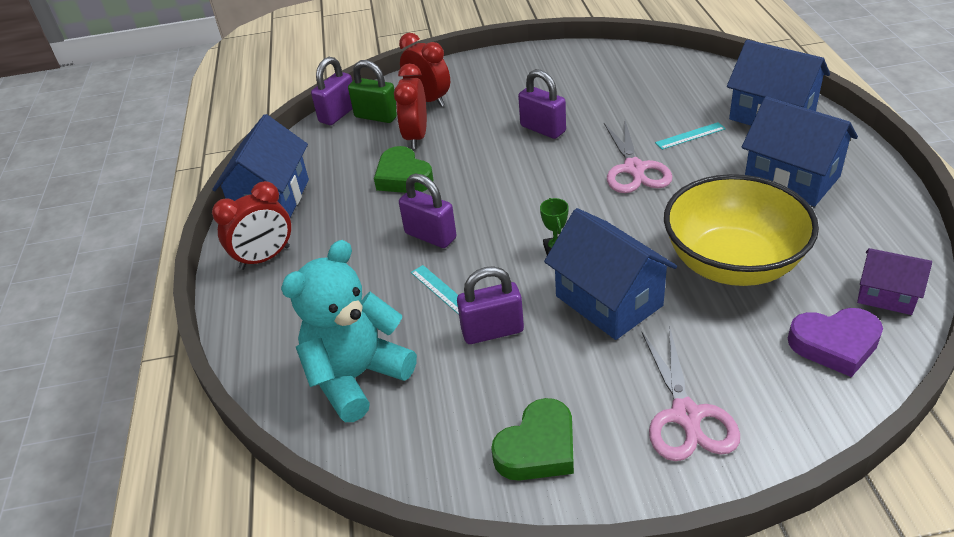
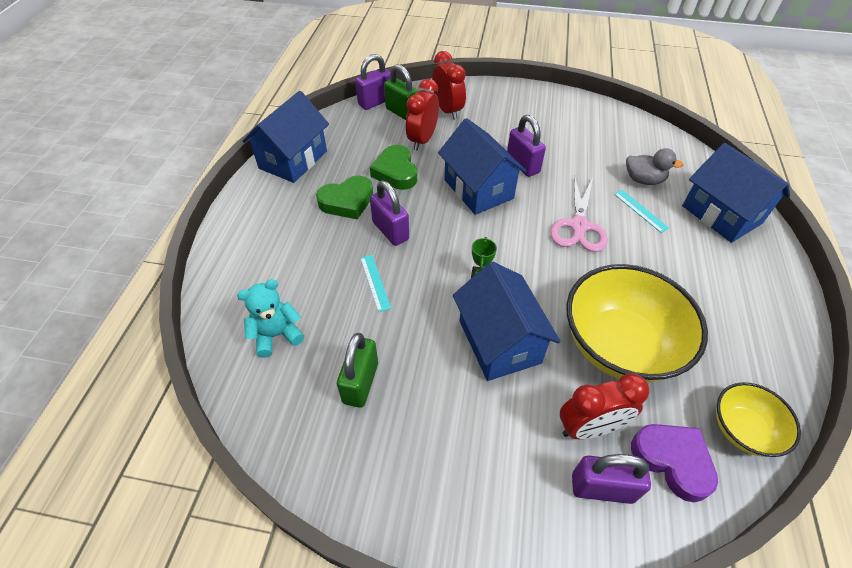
camera: 15 degrees right, 10 degrees up
red clock [212,181,291,270] -> red clock moved to [560,373,650,439]
turquoise teddy bear [281,240,417,422] -> turquoise teddy bear [237,279,304,358], size x0.59
purple padlock [457,266,524,344] -> purple padlock moved to [572,454,651,504]
green heart [491,398,574,481] -> green heart moved to [316,176,373,219]
pink scissors [641,326,740,461] -> none
turquoise ruler [655,122,726,150] -> turquoise ruler turned 60 degrees clockwise [614,190,669,233]
blue house [742,97,858,207] -> blue house moved to [438,118,527,215]
purple heart [788,308,883,377] -> purple heart turned 150 degrees counterclockwise [631,424,718,502]
purple house [857,248,932,315] -> yellow bowl [716,382,801,457]
none -> green padlock [337,333,378,408]
none -> grey duck [626,148,683,185]

